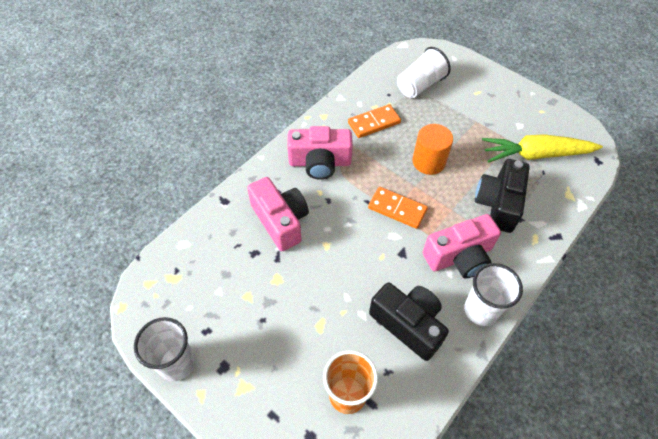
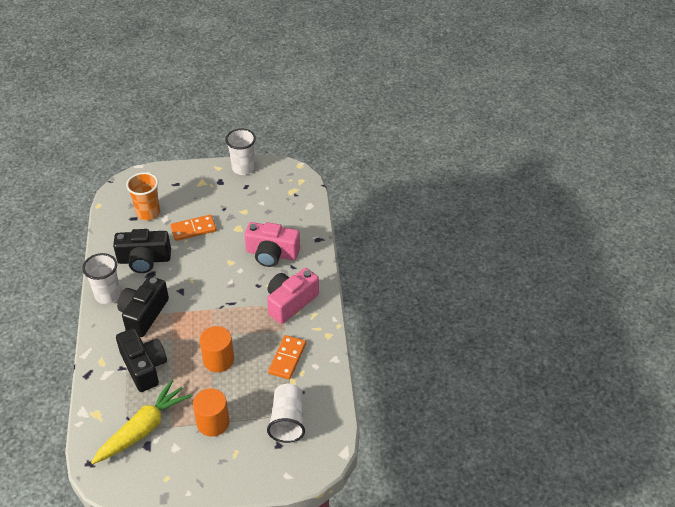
camera: 135 degrees right, 10 degrees down
orange domino [368,187,428,229] -> orange domino moved to [170,215,216,241]
pink camera [423,214,501,278] -> black camera [117,276,169,337]
none -> orange cylinder [193,388,229,437]

